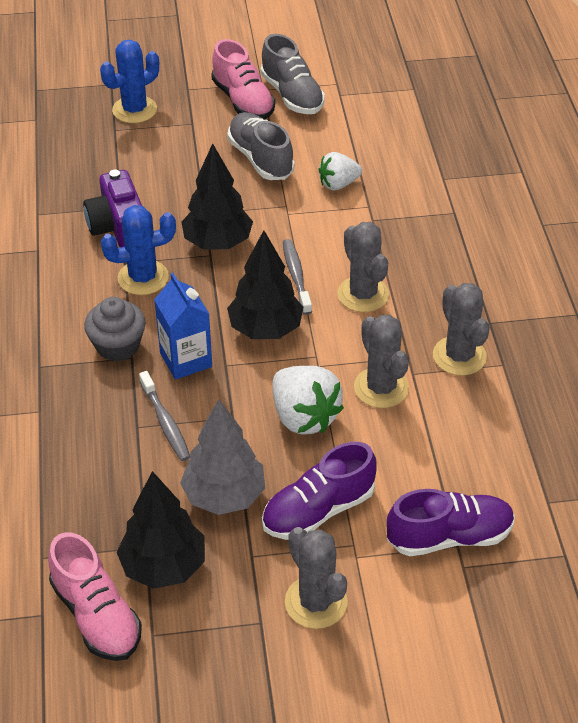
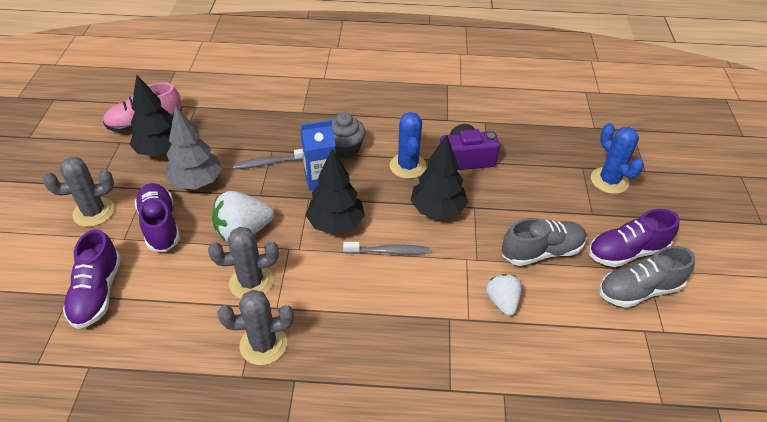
camera: 100 degrees right, 0 degrees up
pink shoe [211,39,275,120] -> purple shoe [589,209,680,267]
grey cactus [337,222,389,312] -> none

